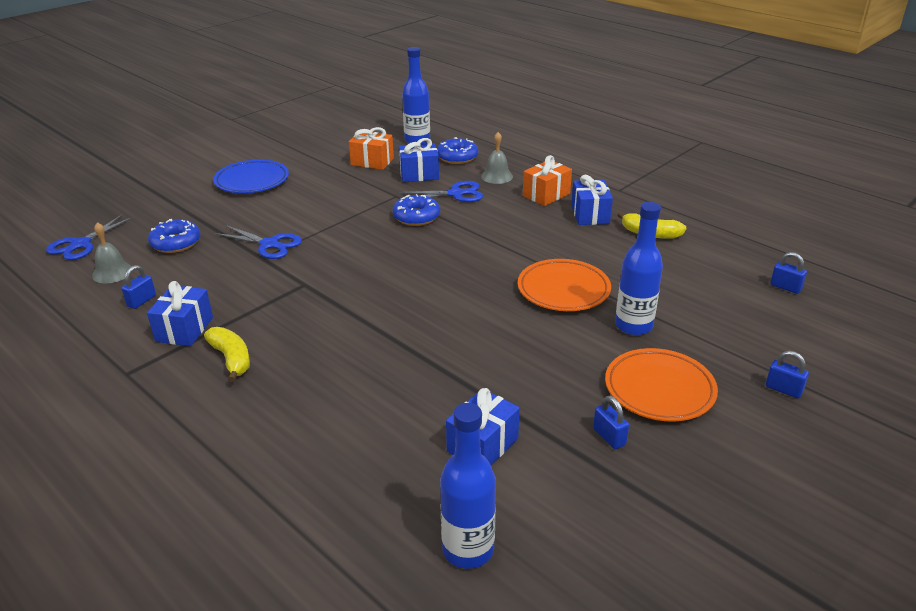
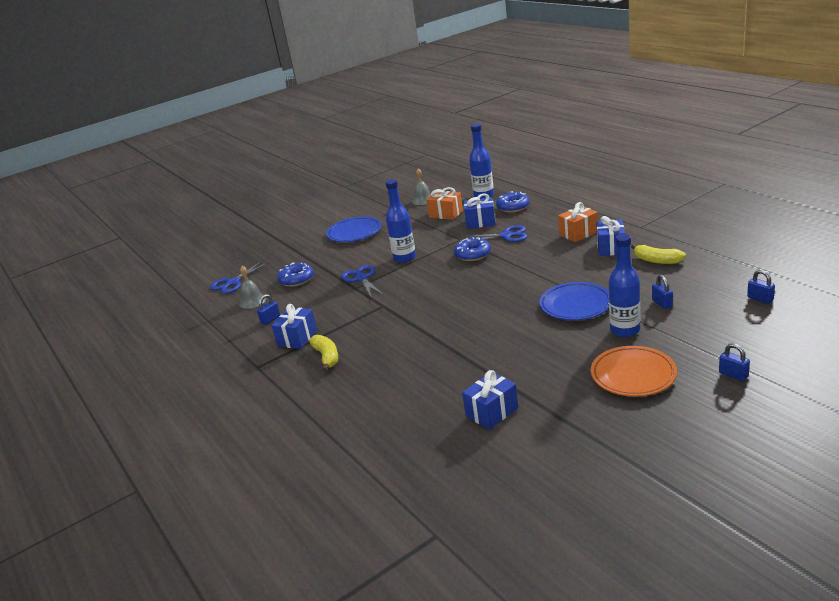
camera: 15 degrees right, 5 degrees down
blue scissors [214,225,302,259] -> blue scissors turned 150 degrees counterclockwise [341,265,383,297]
blue bottle [440,403,496,569] -> blue bottle moved to [386,179,416,263]
grey bell [481,132,513,184] -> grey bell moved to [412,168,431,205]
orange plate [518,259,611,311] -> blue plate [539,282,609,320]
blue padlock [593,396,629,449] -> blue padlock moved to [652,275,673,309]

